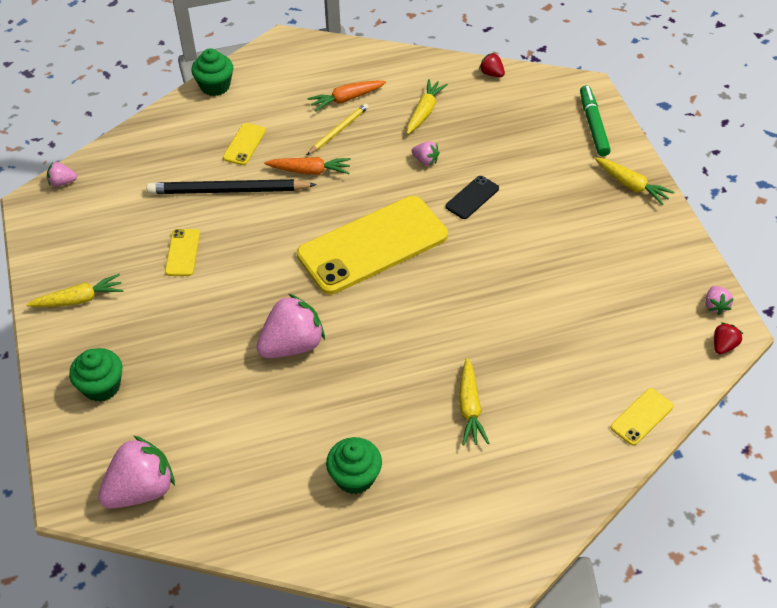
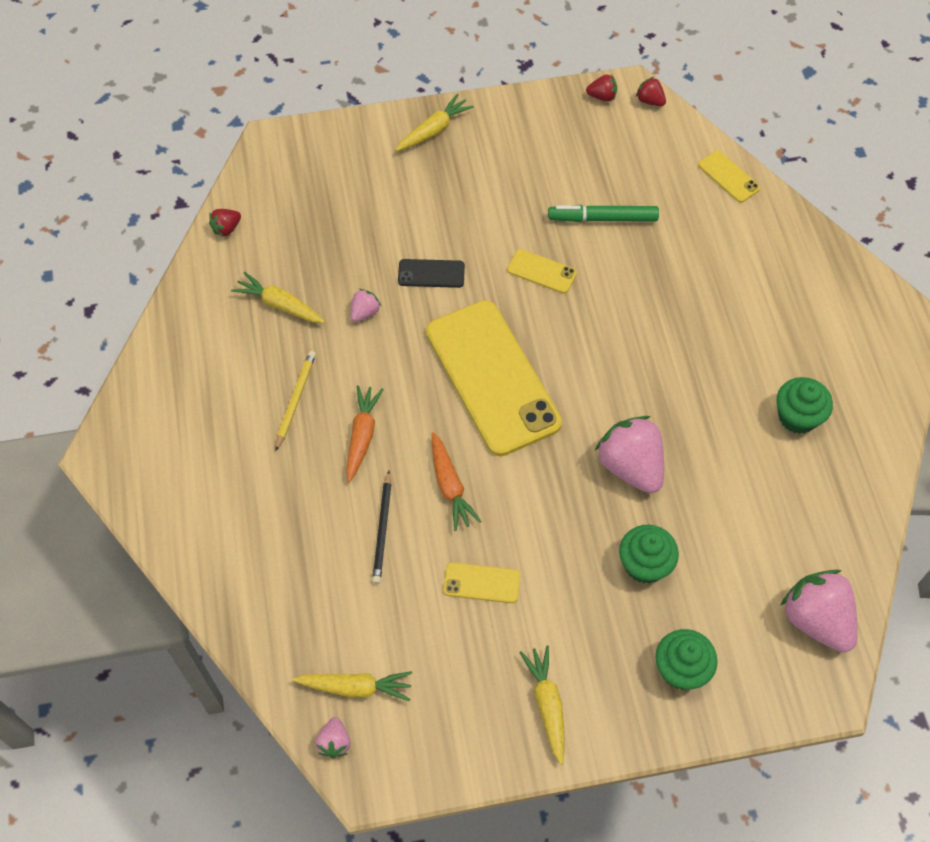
camera: 85 degrees left, 10 degrees up
black pencil [146,179,317,194] -> black pencil [372,471,391,584], size x0.57
green cupcake [191,48,233,96] -> green cupcake moved to [619,525,679,583]
yellow phone [223,123,266,165] -> yellow phone moved to [507,249,577,294]
orange carrot [307,81,386,112] -> orange carrot moved to [432,432,482,531]
yellow pencil [307,103,369,155] -> yellow pencil turned 60 degrees clockwise [276,351,316,451]
black phone [446,176,499,219] -> black phone turned 45 degrees counterclockwise [398,259,465,288]
yellow carrot [459,358,489,446] -> yellow carrot moved to [293,671,412,701]
green marker [580,85,611,156] -> green marker moved to [548,205,659,222]
pink strawberry [705,286,734,315] -> red strawberry [586,75,617,102]

